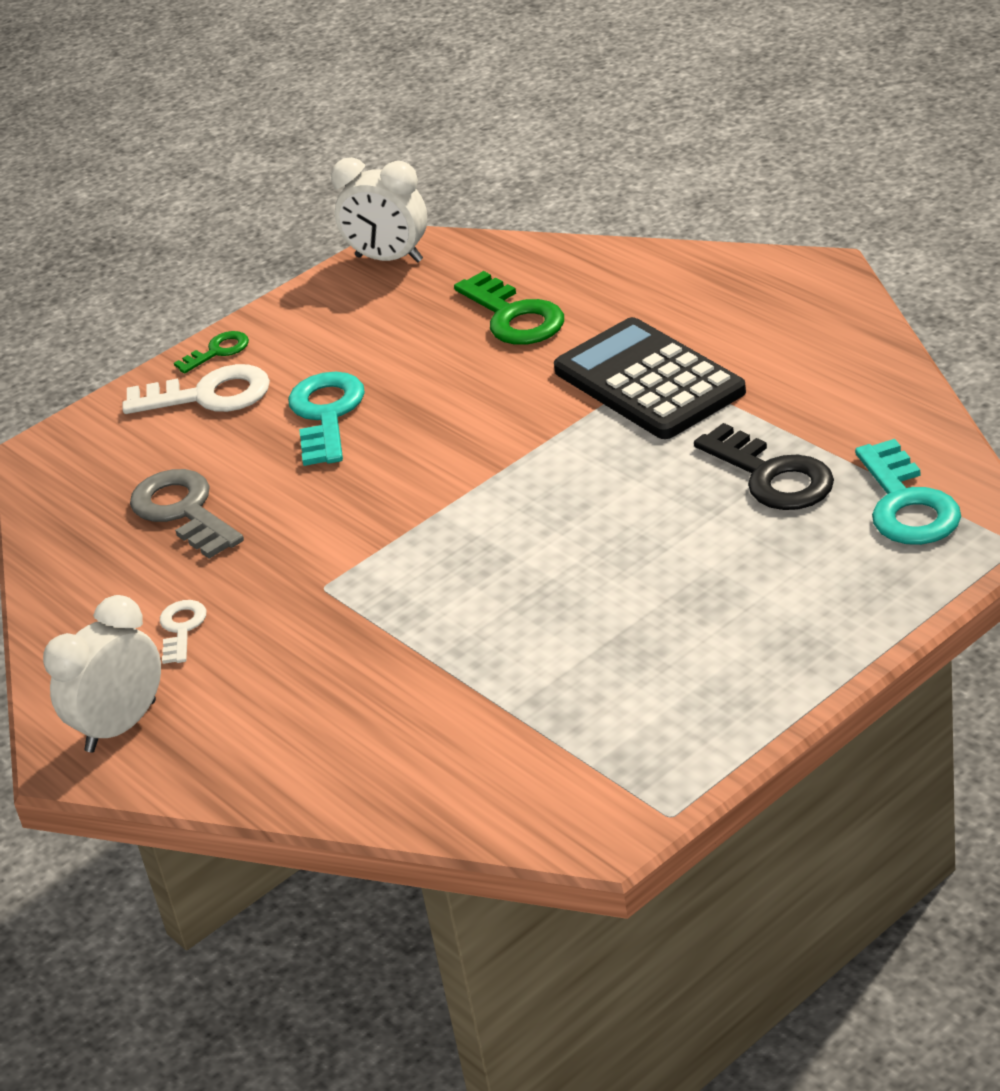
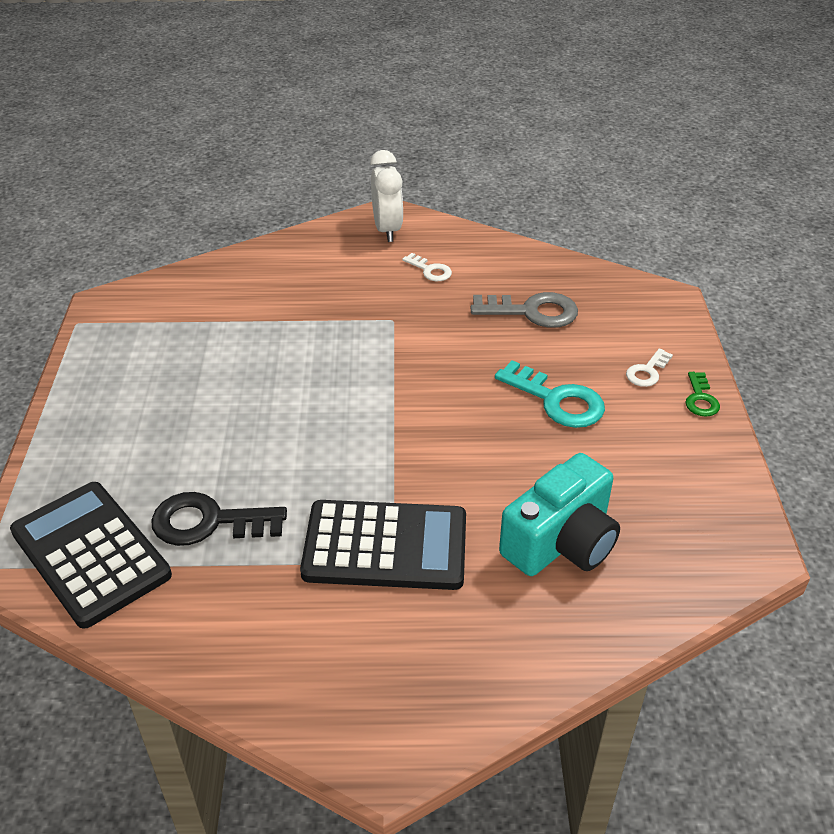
camera: 125 degrees right, 5 degrees up
white key [123,364,270,414] -> white key [626,348,673,387], size x0.55
white clock [331,157,427,263] -> none
green key [454,271,564,345] -> turquoise camera [499,453,620,576]
turquoise key [855,439,961,545] -> black calculator [10,482,172,629]

